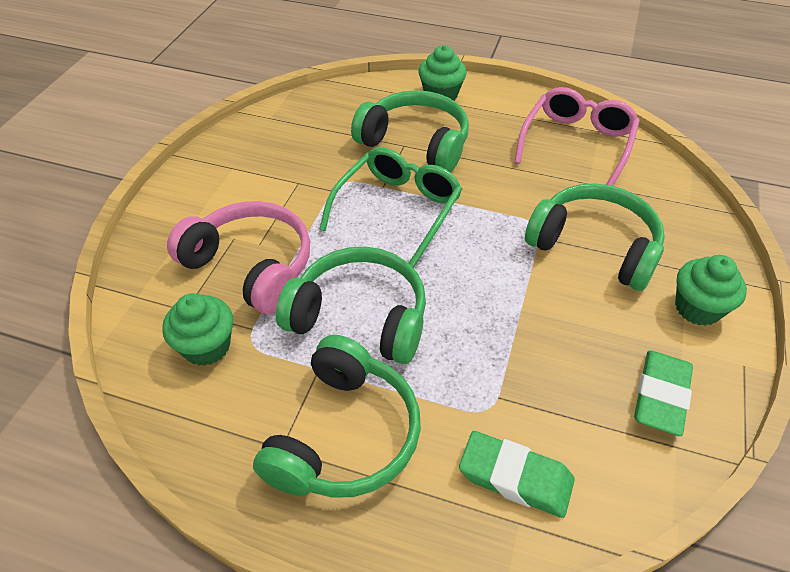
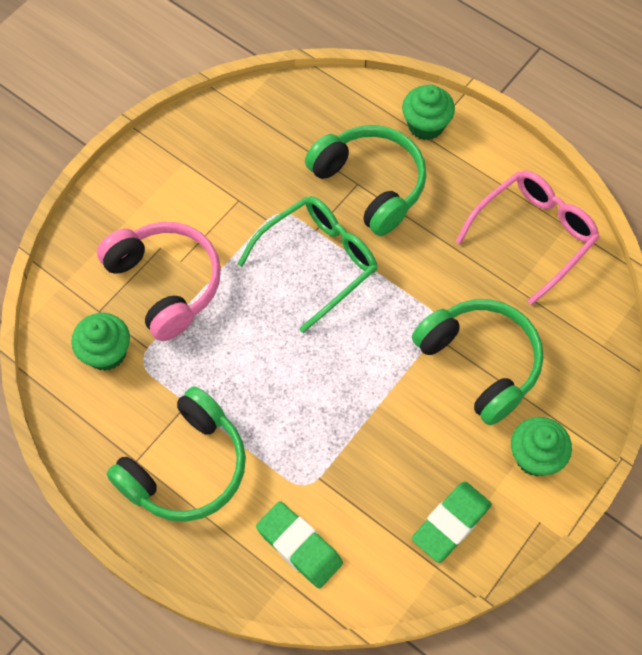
camera: 20 degrees right, 15 degrees up
green headphones [276,247,426,364] -> none

